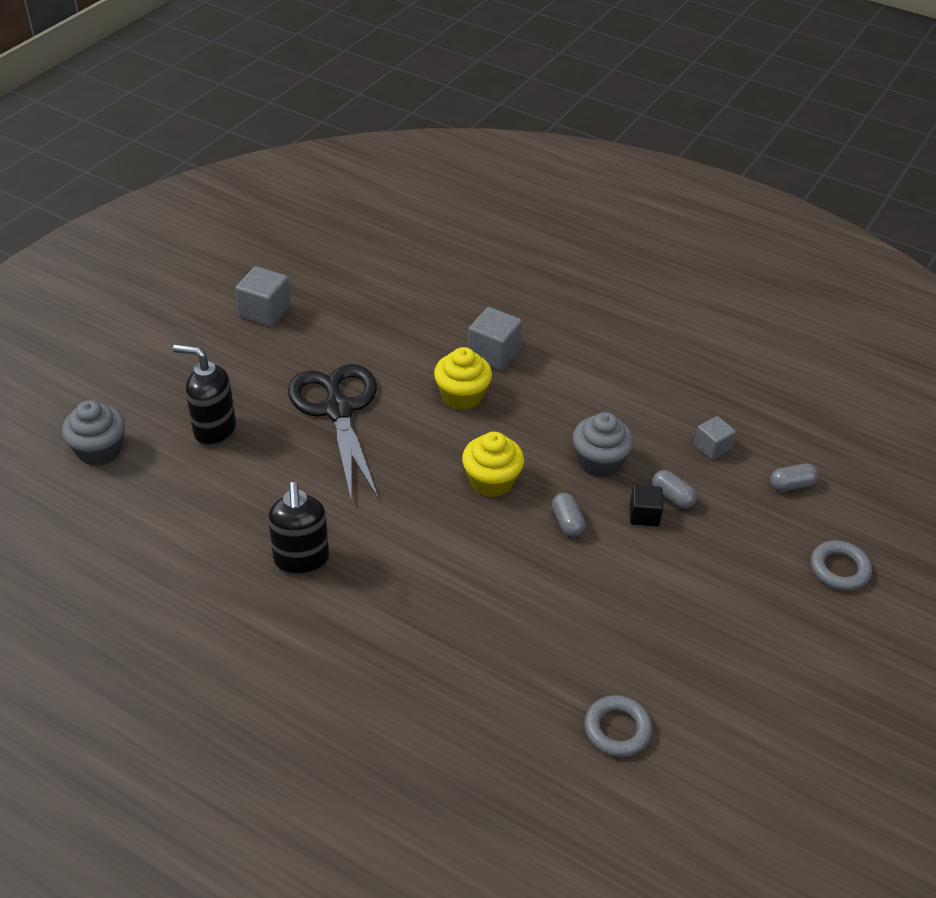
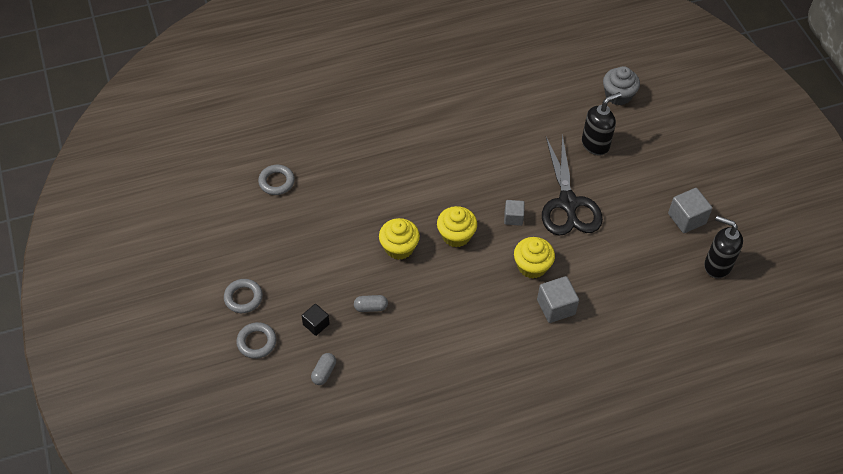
camera: 130 degrees right, 10 degrees up
black soap dispenser [268,482,329,576] -> black soap dispenser moved to [704,216,743,278]
black scissors [288,364,379,500] -> black scissors turned 60 degrees clockwise [542,134,603,236]
grey capsule [552,493,586,537] -> yellow cupcake [379,218,420,260]
grey cupcake [573,412,634,477] -> none
black cube [630,485,663,526] -> black cube moved to [302,304,330,336]
grey cube [694,416,736,460] -> grey cube moved to [504,200,525,226]
none -> grey ring [224,279,263,313]

